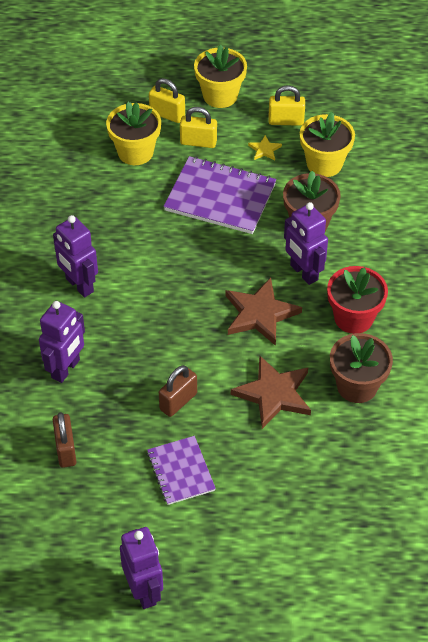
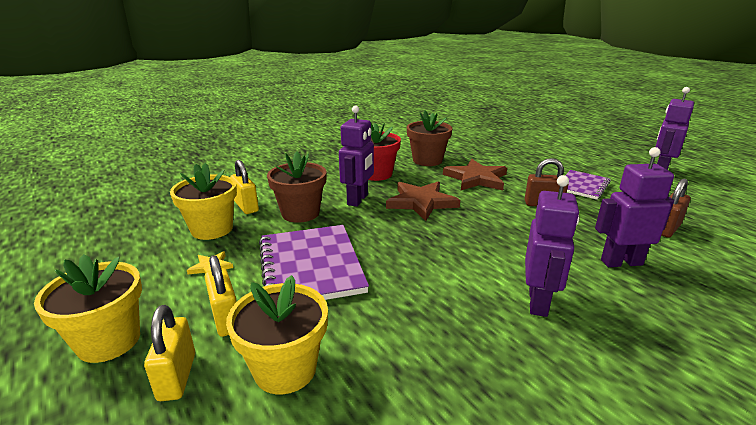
camera: 125 degrees left, 25 degrees down
yellow padlock [268,85,305,126] -> yellow padlock moved to [230,160,259,214]

